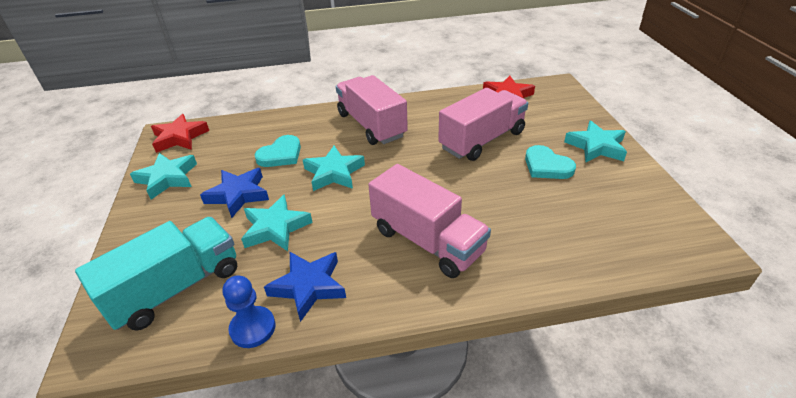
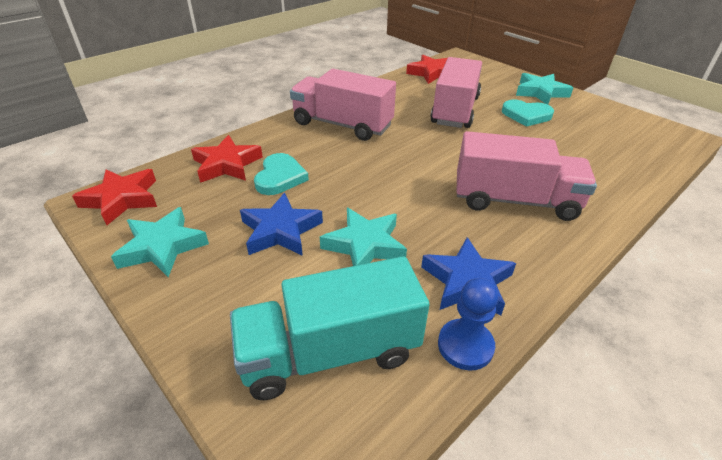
camera: 35 degrees left, 0 degrees up
turquoise truck [75,217,237,331] -> turquoise truck turned 120 degrees counterclockwise [230,256,430,400]
turquoise star [303,145,365,191] -> none
none -> red star [191,135,263,183]

